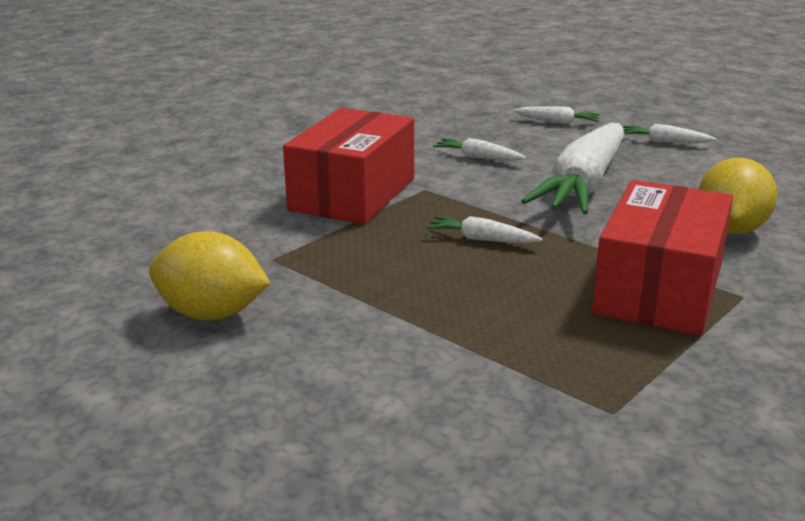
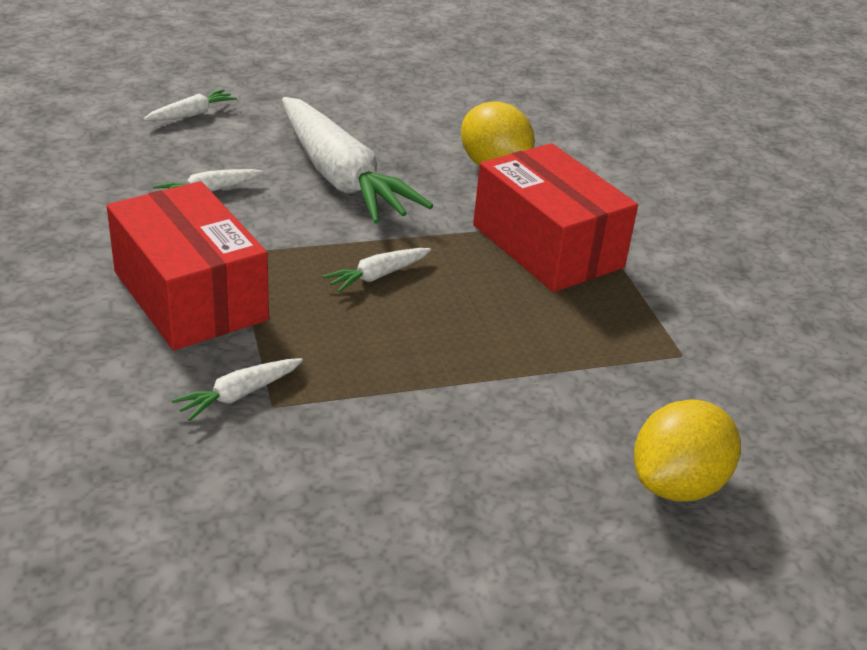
camera: 60 degrees left, 10 degrees up
yellow lemon [149,231,270,321] -> yellow lemon moved to [634,399,741,501]
white carrot [623,124,716,143] -> white carrot moved to [172,358,303,421]

